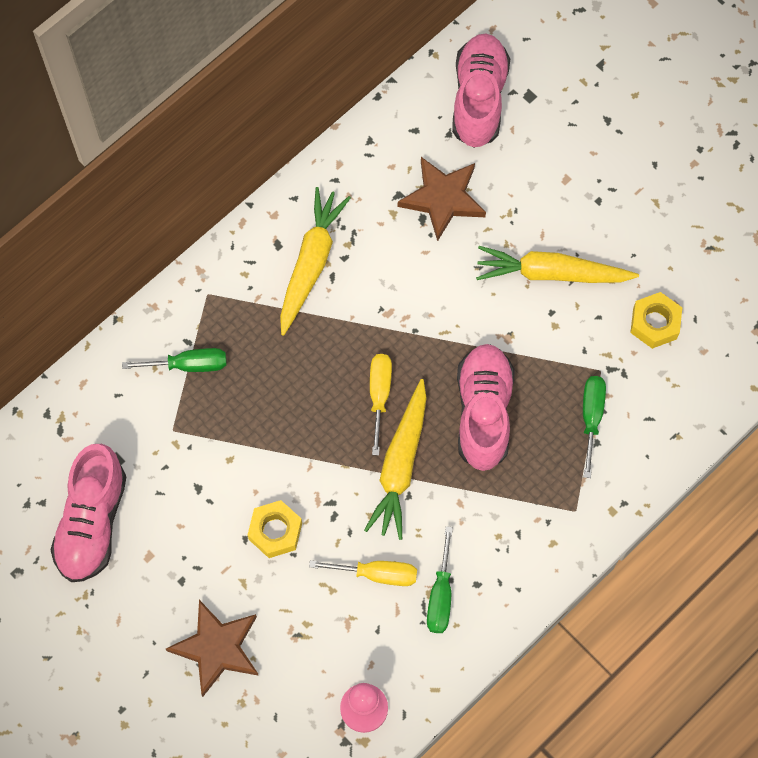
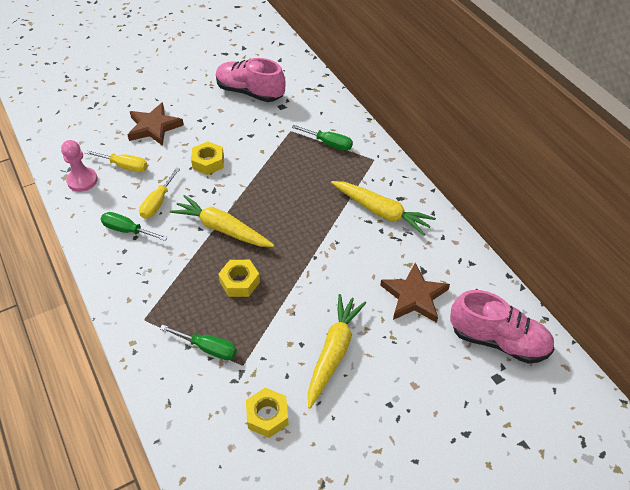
camera: 105 degrees right, 20 degrees down
green screwdriver [122,348,226,372] -> green screwdriver turned 75 degrees counterclockwise [292,125,353,151]
yellow screwdriver [370,354,392,456] -> yellow screwdriver moved to [85,150,148,172]
pink shoe [457,344,515,471] -> yellow nut [218,260,260,297]

